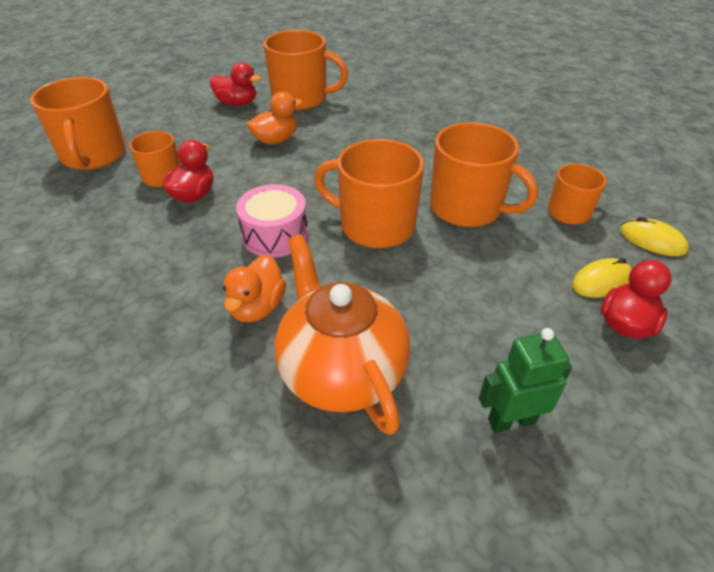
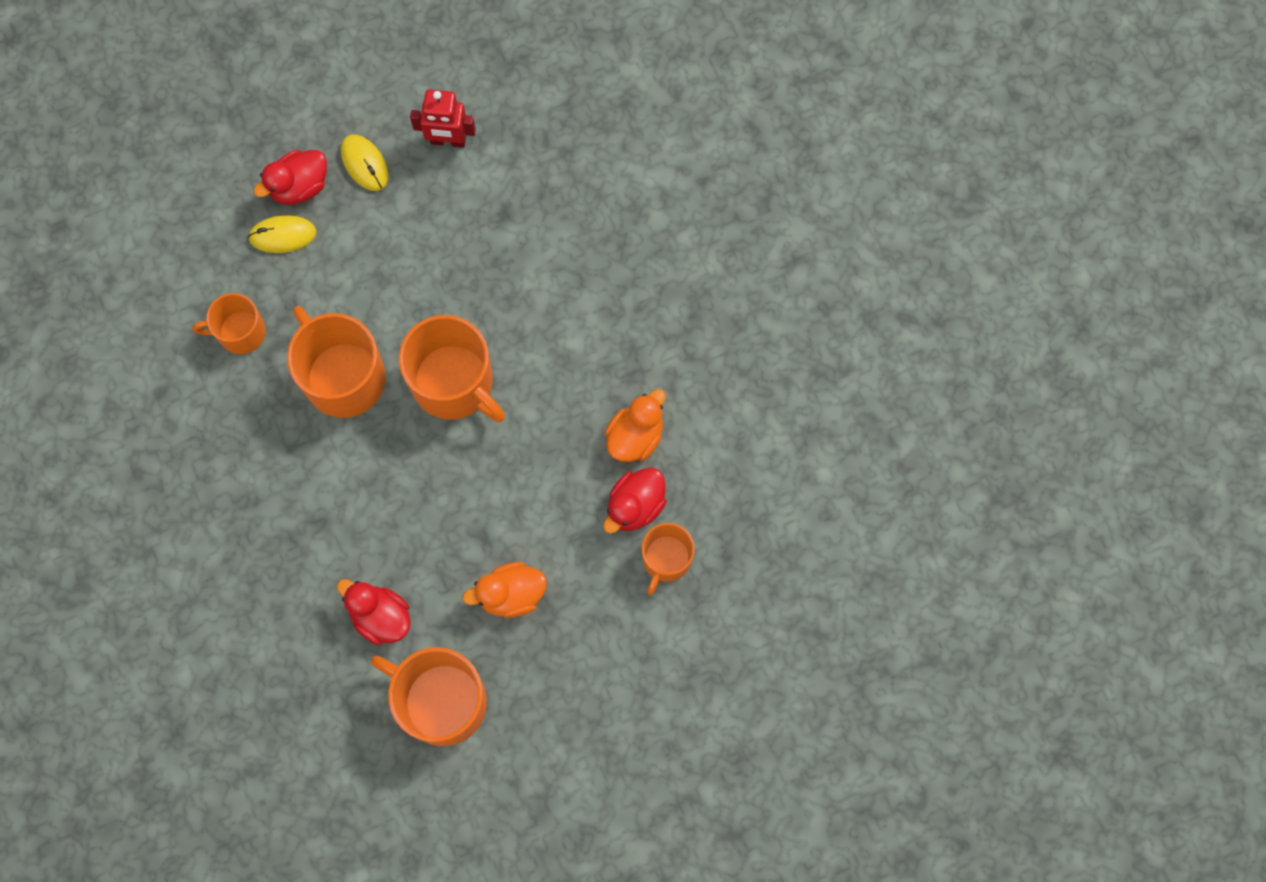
camera: 160 degrees left, 30 degrees up
orange mug [30,77,126,170] -> none
red duck [210,62,261,106] -> red duck moved to [337,579,410,645]
orange duck [223,255,286,322] -> orange duck moved to [605,389,666,462]
pink drum [236,184,308,258] -> none
orange teapot [275,234,410,435] -> none
green robot [479,328,572,433] -> red robot [410,90,476,148]
yellow mouse [620,217,688,256] -> yellow mouse moved to [341,135,388,191]

